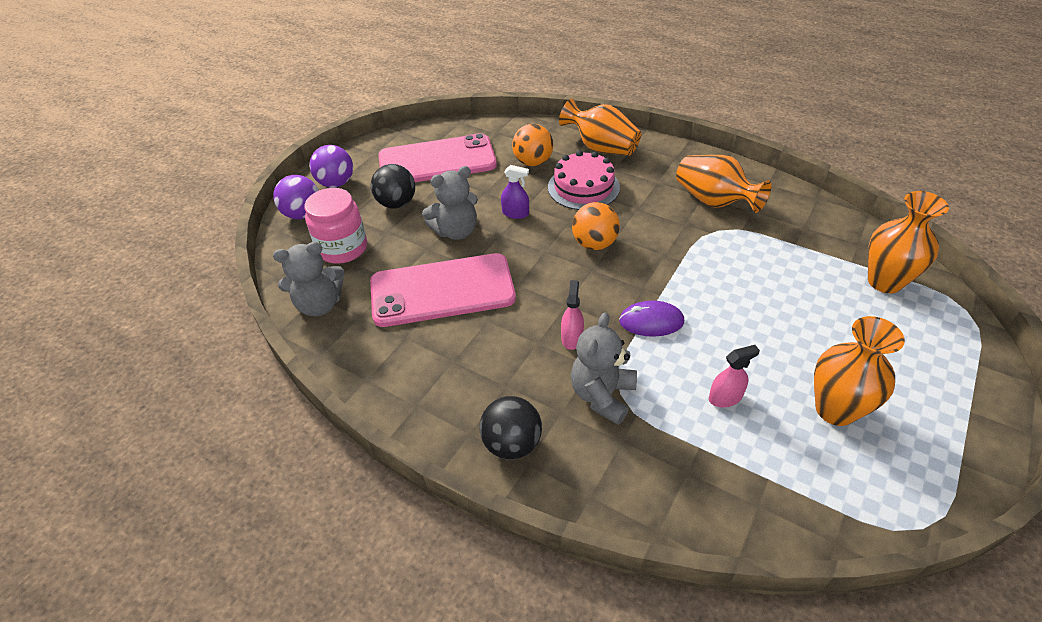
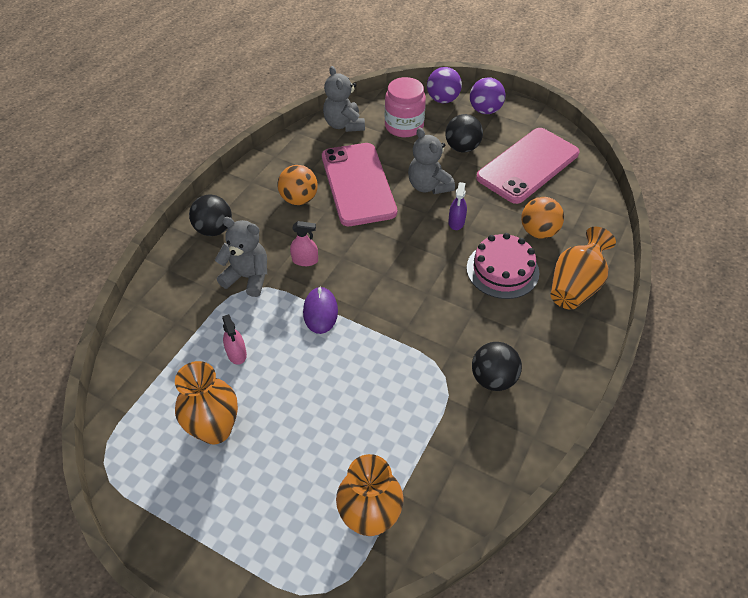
camera: 85 degrees right, 5 degrees up
pink phone [378,133,497,182] -> pink phone turned 60 degrees clockwise [476,128,579,204]
orange ball [572,202,620,250] -> orange ball moved to [278,165,318,205]
orange vase [676,155,772,213] -> black ball [472,342,522,391]

